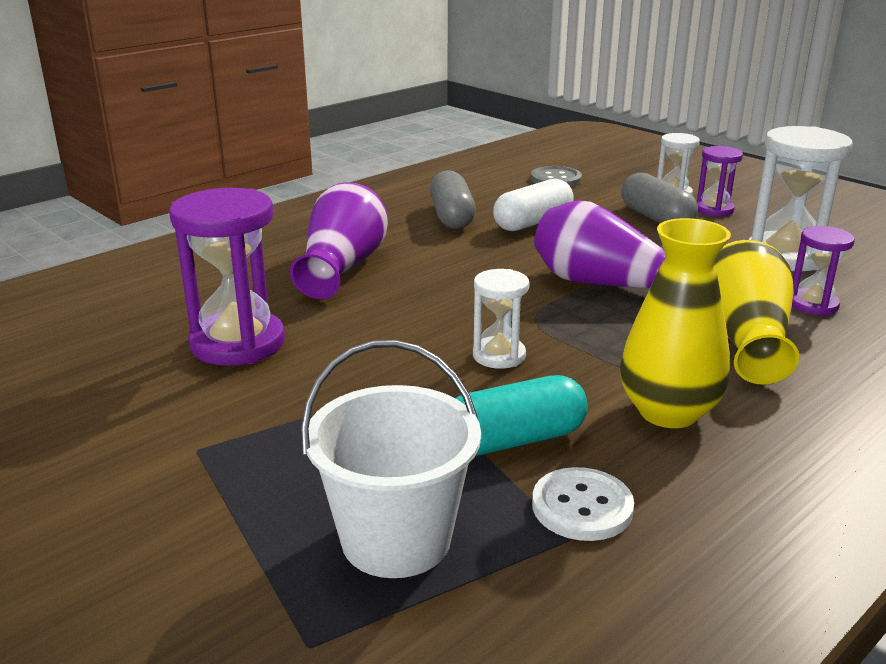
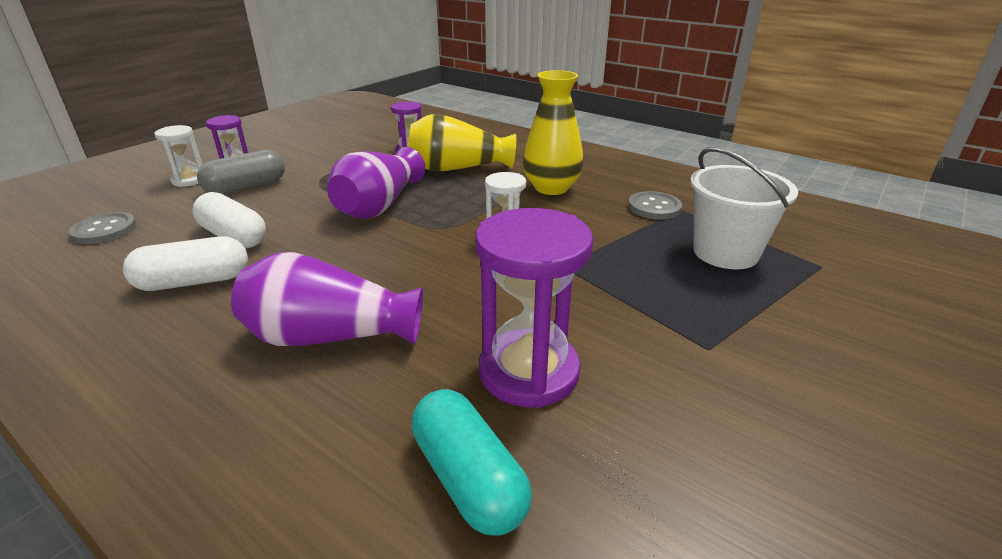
camera: 100 degrees left, 5 degrees up
grey capsule [430,170,476,229] -> white capsule [123,236,248,291]
turquoise capsule [456,375,588,456] -> turquoise capsule moved to [411,389,532,536]
white button [532,467,634,541] -> grey button [628,191,682,220]
white hourglass [748,126,853,271] -> none

